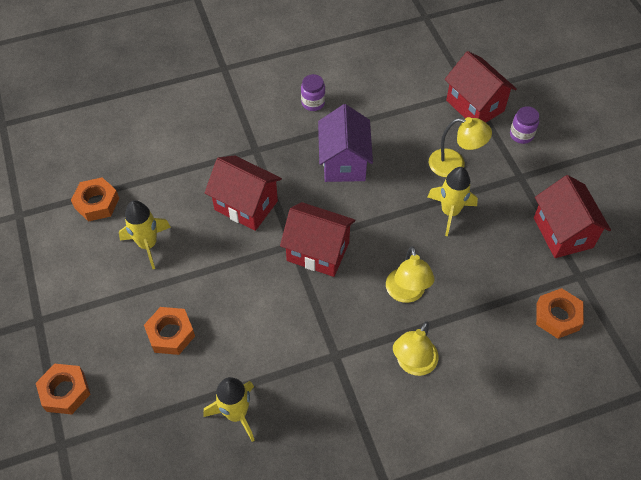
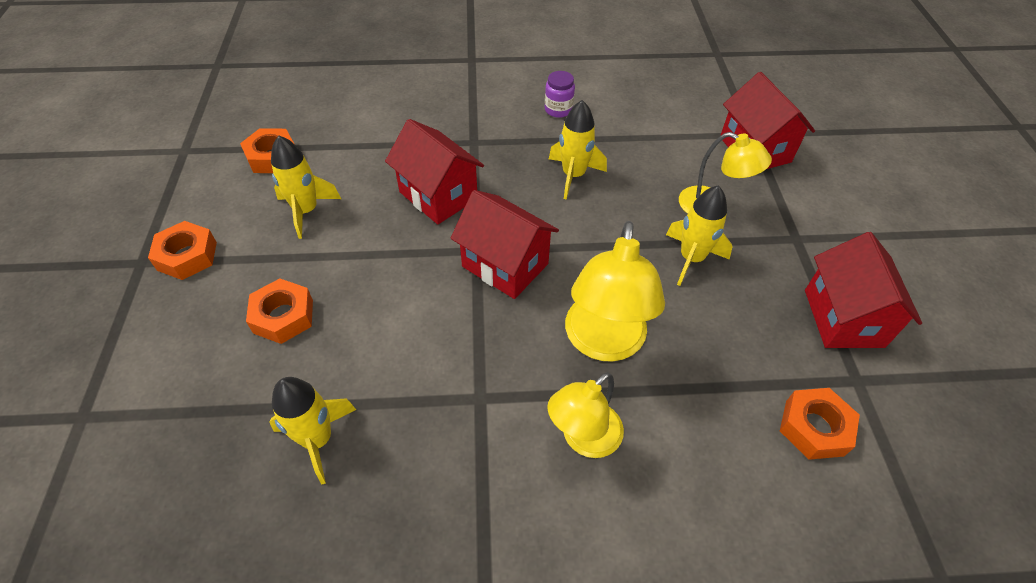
camera: 15 degrees right, 5 degrees down
orange nut [36,363,91,414] -> orange nut moved to [148,221,217,280]
purple house [318,104,373,182] -> yellow rocket [549,100,607,200]
yellow lamp [386,246,435,303] -> yellow lamp [565,221,665,362], size x1.50
purple jar [510,106,539,144] -> none

